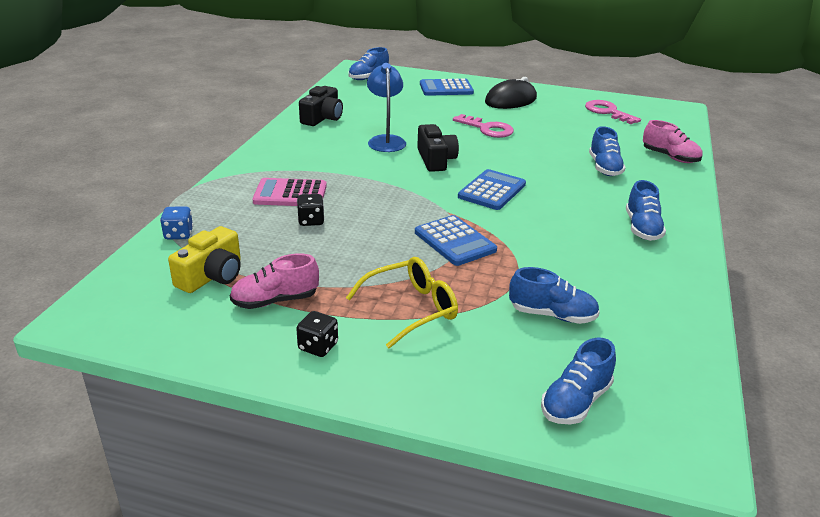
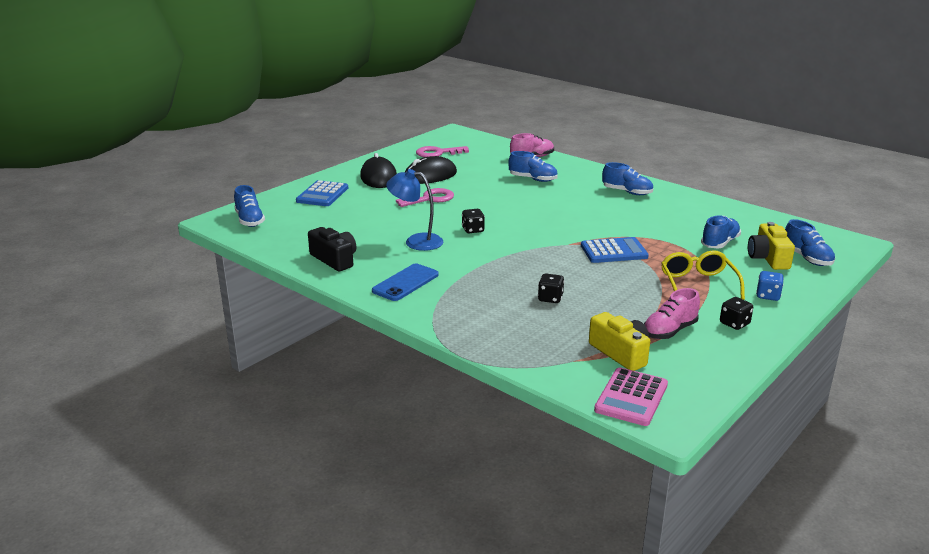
camera: 65 degrees left, 5 degrees down
blue dice [160,206,193,239] -> blue dice moved to [756,271,784,301]
pink shoe [230,253,319,309] -> pink shoe turned 45 degrees clockwise [644,288,700,339]
pink calculator [252,178,327,206] -> pink calculator moved to [594,367,668,426]
black camera [417,124,459,172] -> black dice [462,209,485,233]
blue calculator [458,169,526,210] -> none
none -> blue phone [372,264,439,301]
none -> black mouse [405,156,457,184]
none -> yellow camera [748,222,795,270]

